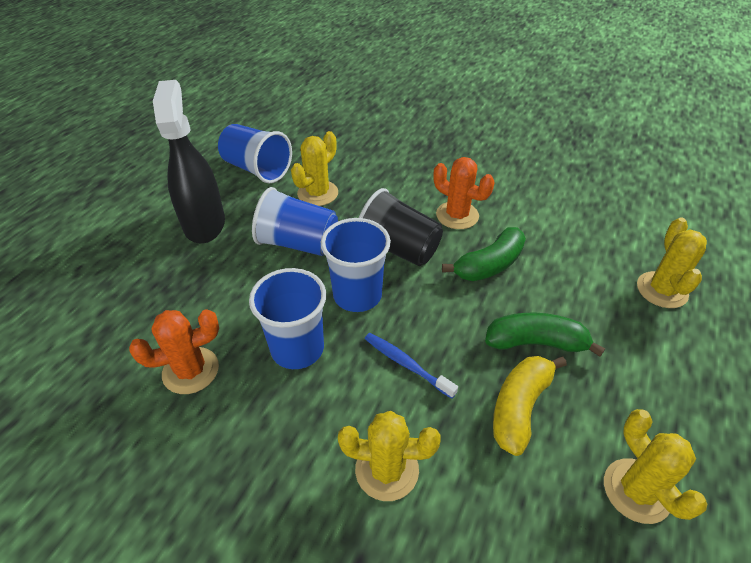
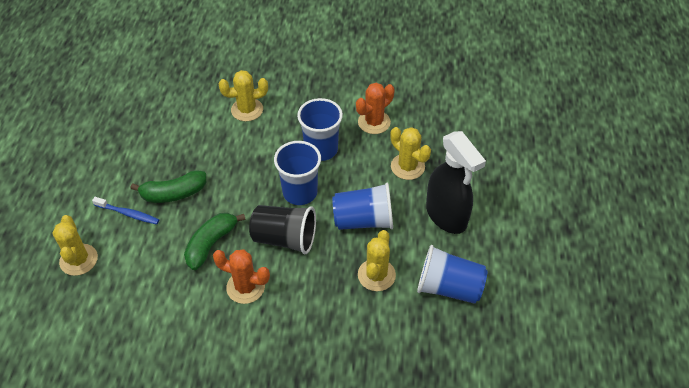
camera: 160 degrees right, 5 degrees up
blue toothbrush [365,333,458,399] -> blue toothbrush moved to [92,197,159,225]
yellow banana [493,356,567,456] -> none
yellow cactus [604,409,707,524] -> yellow cactus moved to [390,127,431,180]

